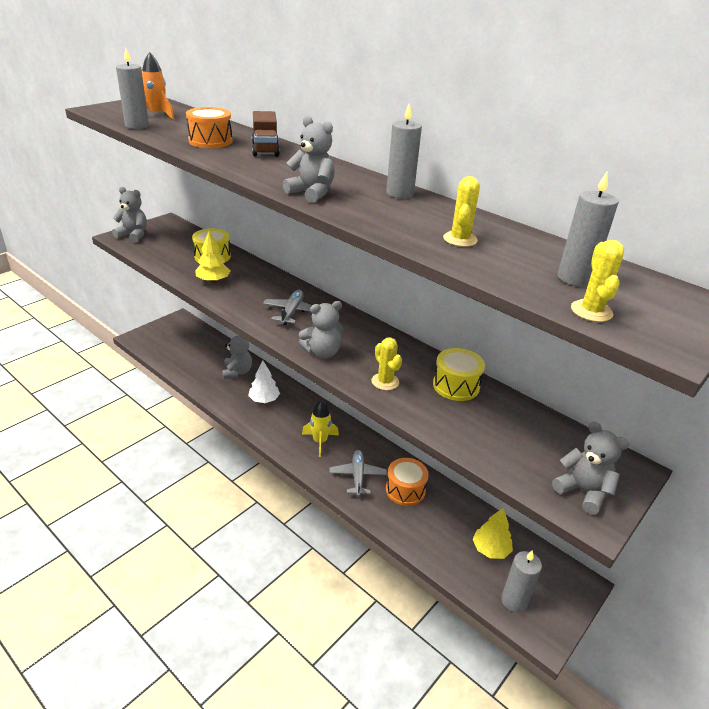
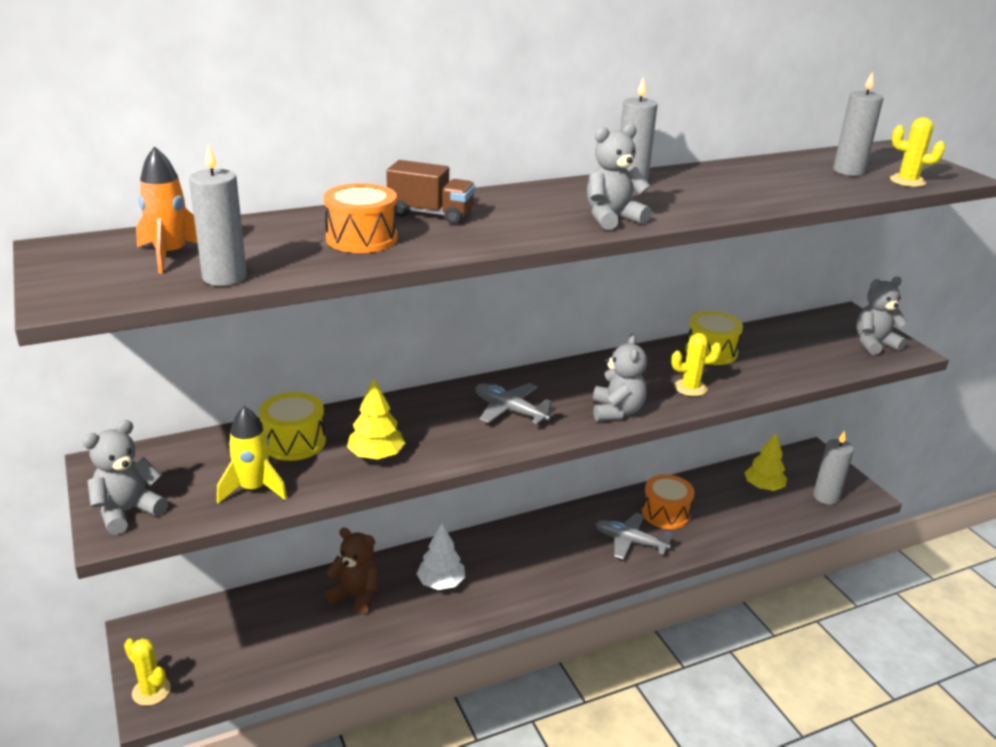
camera: 65 degrees left, 5 degrees down
grey teddy bear [222,335,252,379] -> brown teddy bear [324,528,379,614]
yellow rocket [302,400,339,457] -> yellow rocket moved to [217,406,287,504]
yellow cactus [443,176,480,247] -> yellow cactus moved to [124,638,171,706]

